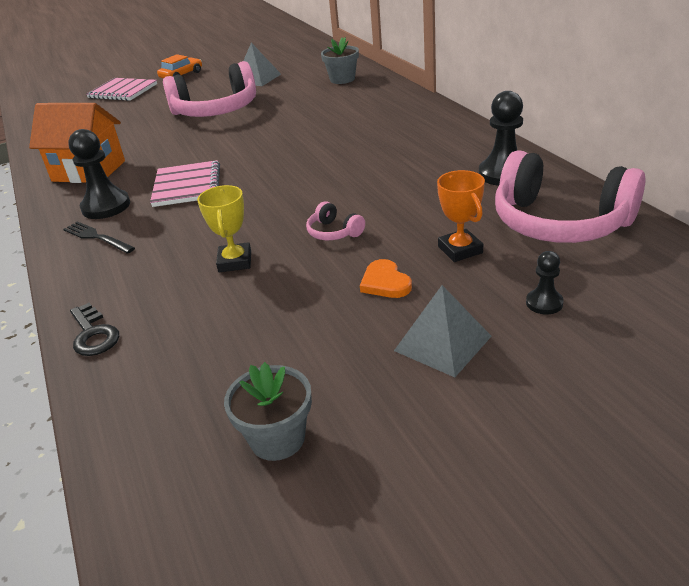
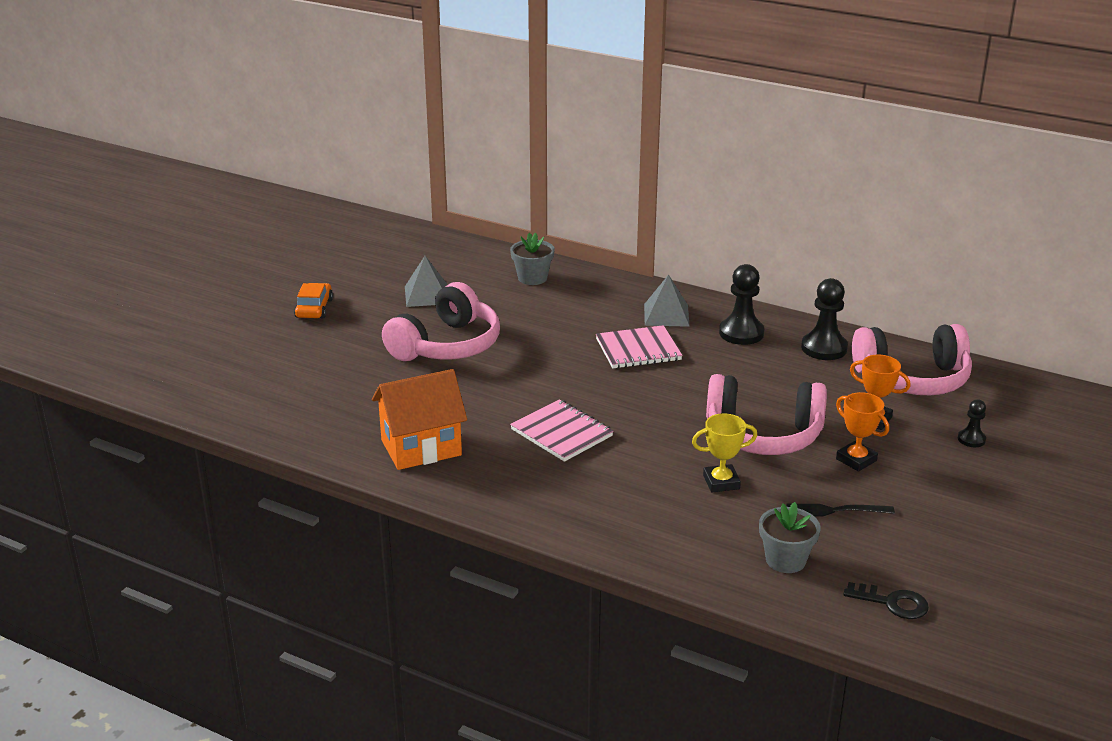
camera: 40 degrees left, 5 degrees down
black fork [63,221,135,254] -> black fork moved to [786,504,895,517]
black pawn [68,129,130,219] -> black pawn moved to [719,264,764,345]
black key [70,303,119,356] -> black key moved to [843,582,929,619]
pink notebook [86,78,157,101] -> pink notebook moved to [596,325,683,368]
yellow trophy [197,185,251,272] -> yellow trophy turned 60 degrees counterclockwise [692,413,757,492]
grey flower pot [224,362,312,461] -> grey flower pot moved to [759,502,820,573]
pink headphones [306,201,365,240] -> pink headphones [706,374,827,455], size x2.40
orange heart [360,259,412,298] -> orange trophy [836,392,889,472]
grey pyramid [394,285,491,377] -> grey pyramid moved to [644,275,690,327]

